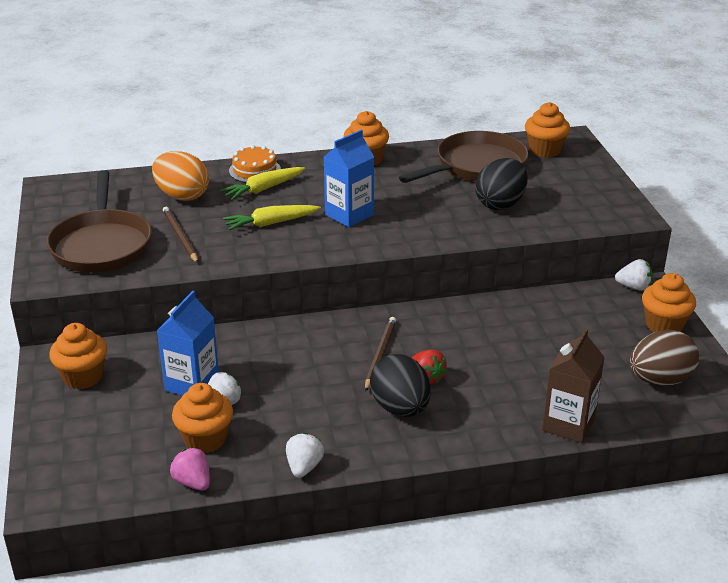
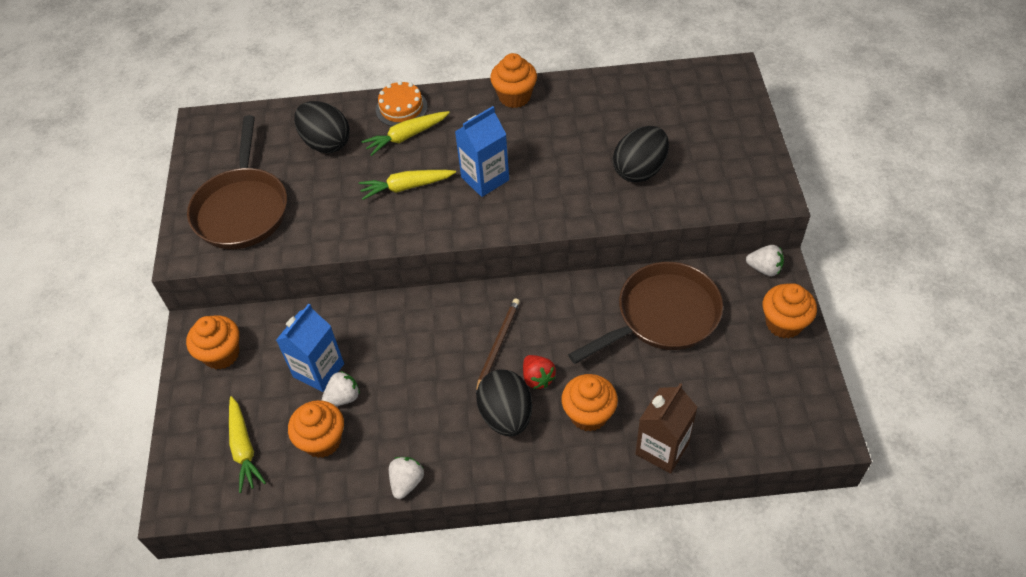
camera: 10 degrees right, 20 degrees up
orange egg [152,151,209,201] -> black egg [294,101,350,153]
brown pencil [163,207,198,263] -> none
pink strawberry [170,448,210,491] -> none
brown pan [399,131,529,183] -> brown pan moved to [568,262,723,364]
orange cupcake [525,102,570,158] -> orange cupcake moved to [561,374,618,432]
brown egg [630,330,699,386] -> none
none -> yellow carrot [229,396,266,493]

